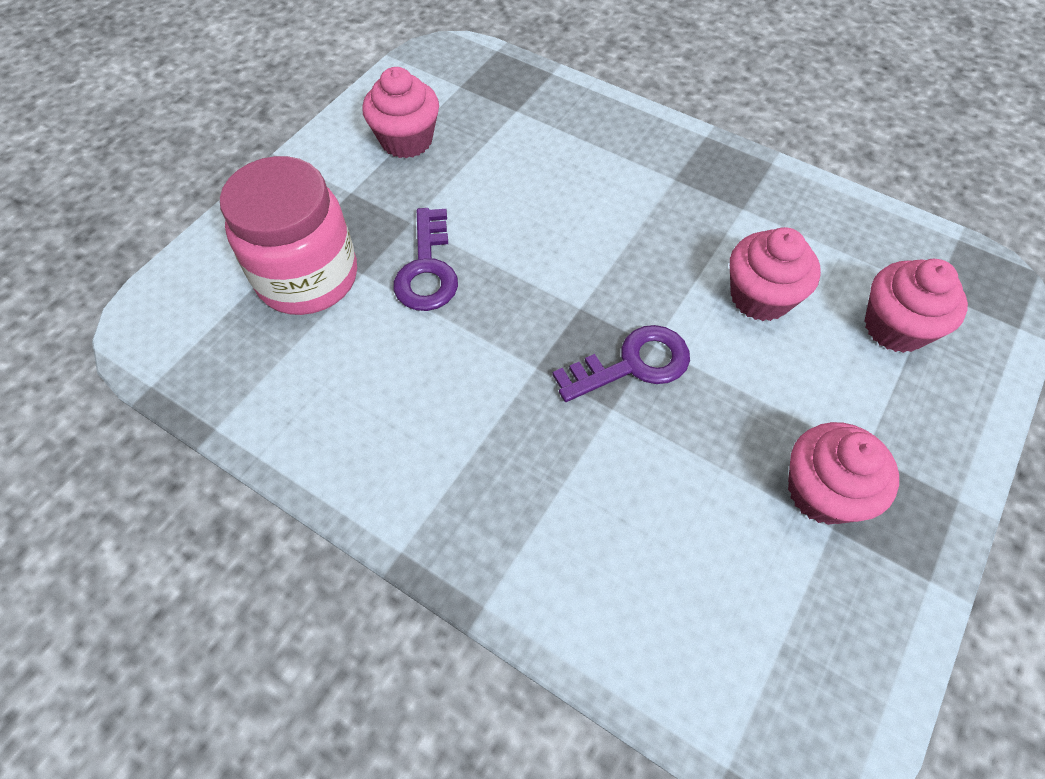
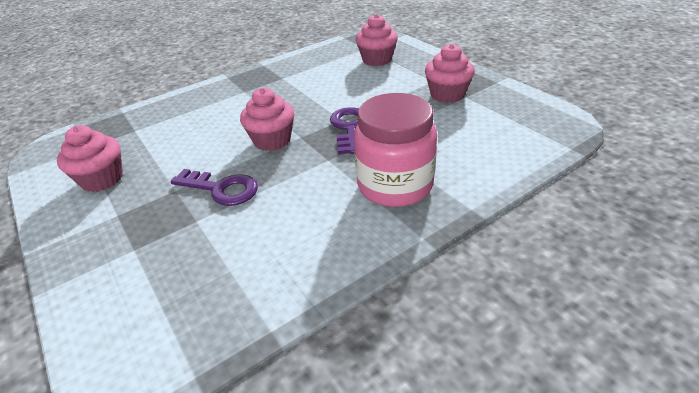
camera: 65 degrees left, 20 degrees down
pink jar [220,156,357,315] -> pink jar moved to [354,93,437,207]
pink cupcake [730,227,821,321] -> pink cupcake moved to [240,88,294,151]

